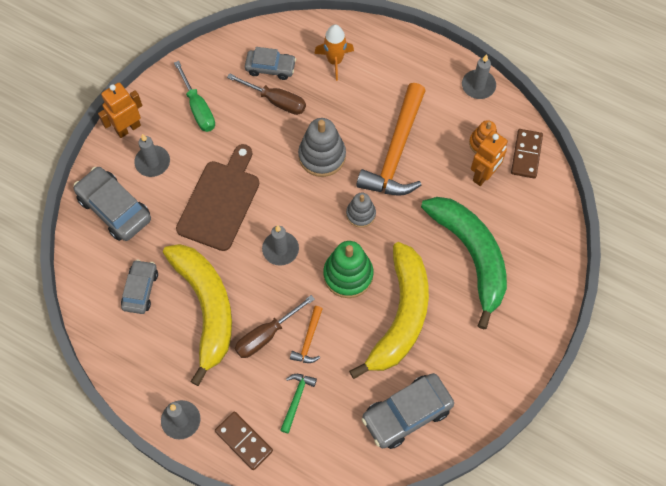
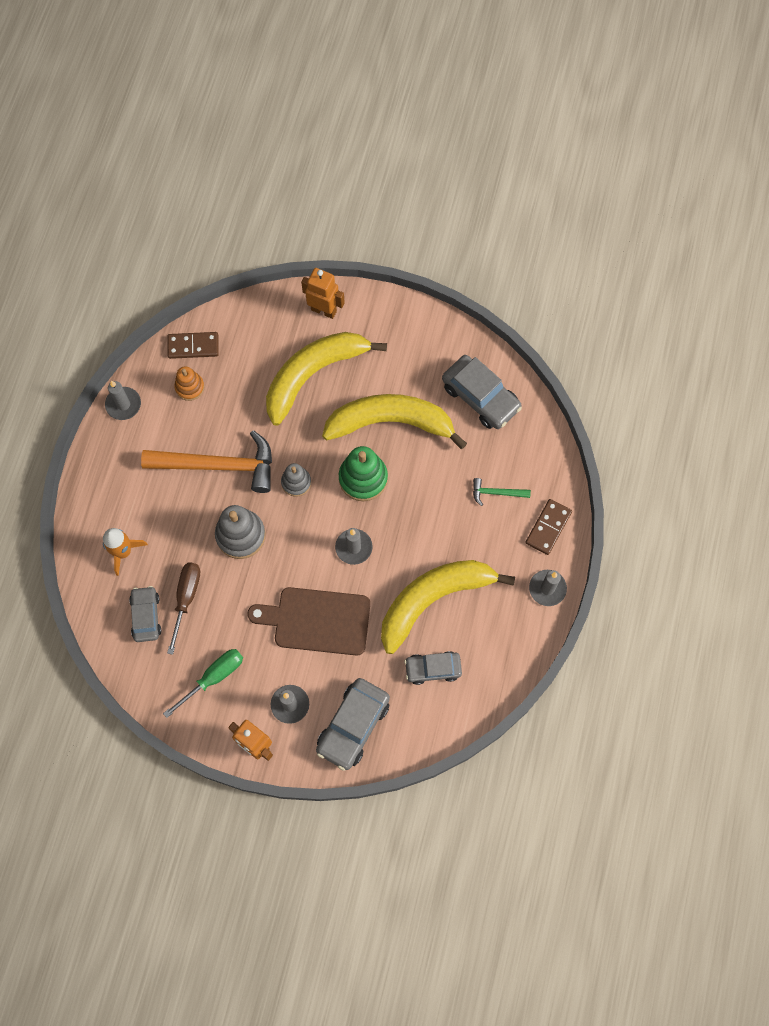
camera: 105 degrees left, 5 degrees up
brown screwdriver [235,295,315,358] -> none
orange hammer [290,306,322,363] -> none
green banana [421,197,507,329] -> yellow banana [266,332,387,426]
orange robot [471,131,508,186] -> orange robot moved to [301,268,345,319]

